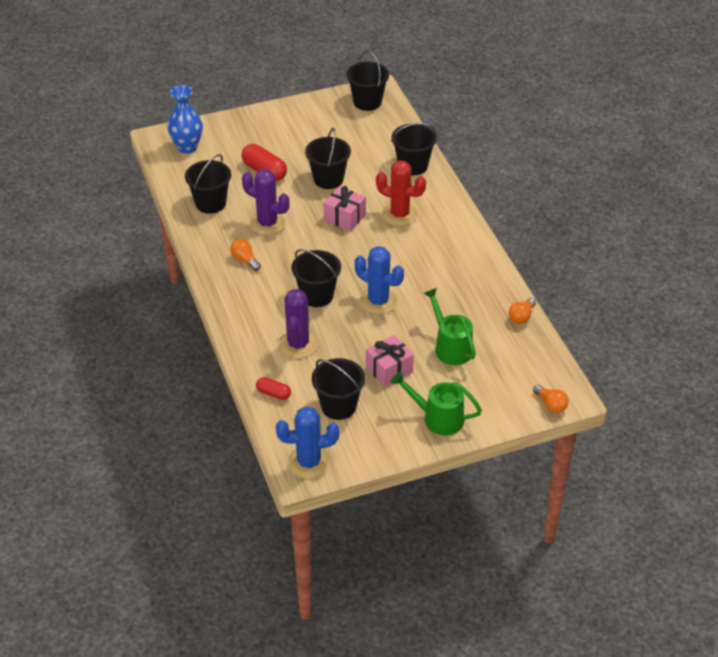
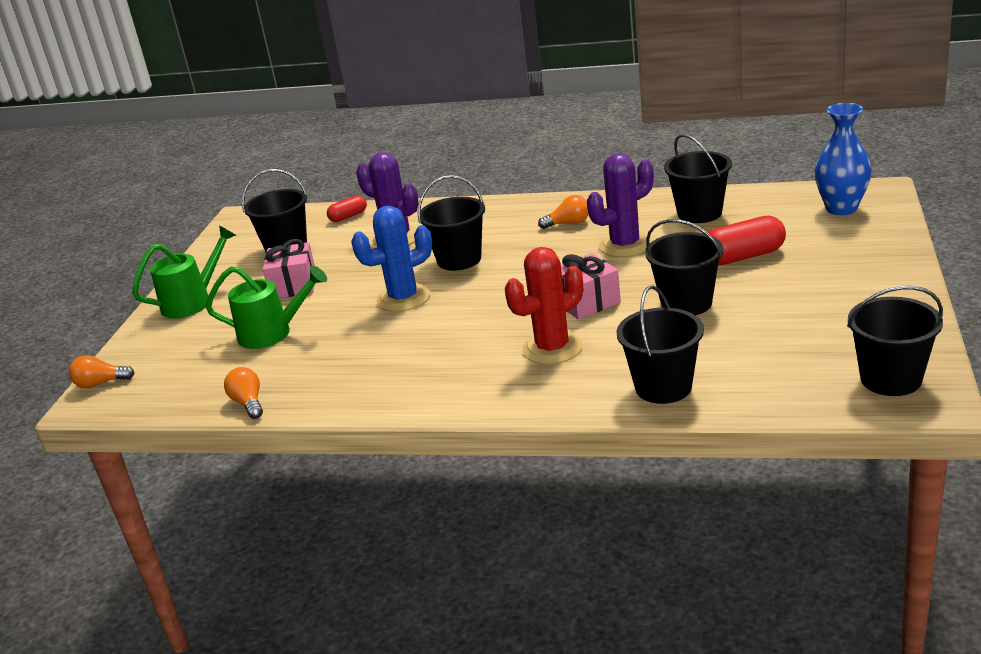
camera: 125 degrees right, 15 degrees down
blue cactus [276,406,339,479] -> none

